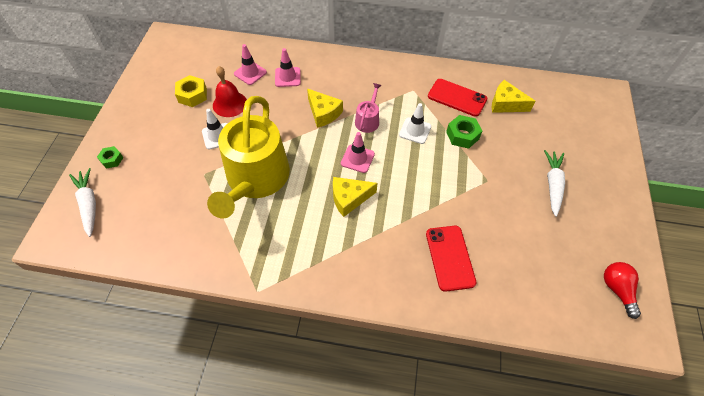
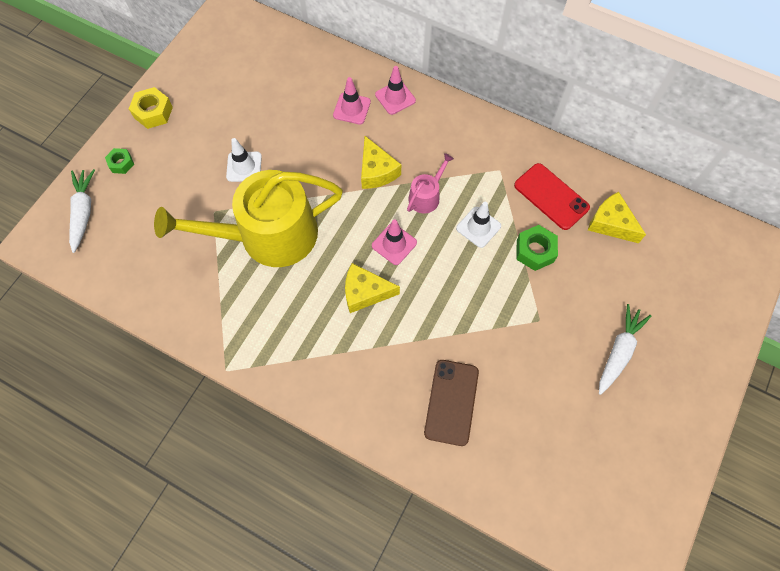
camera: 20 degrees right, 10 degrees up
yellow nut [175,75,207,107] -> yellow nut moved to [129,87,173,129]
yellow watering can [207,96,290,218] -> yellow watering can turned 45 degrees clockwise [154,170,343,267]
red bell [213,66,247,117] -> none
pink traffic cone [234,44,267,85] -> pink traffic cone moved to [375,66,416,115]
red phone [426,226,476,292] -> brown phone [424,360,479,446]
red light bulb [604,262,641,319] -> none

